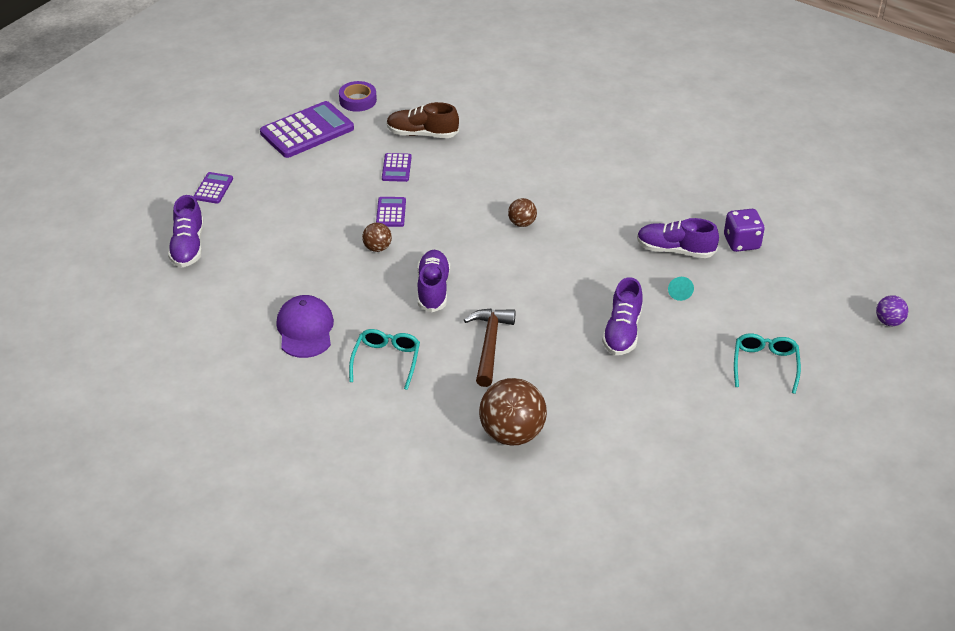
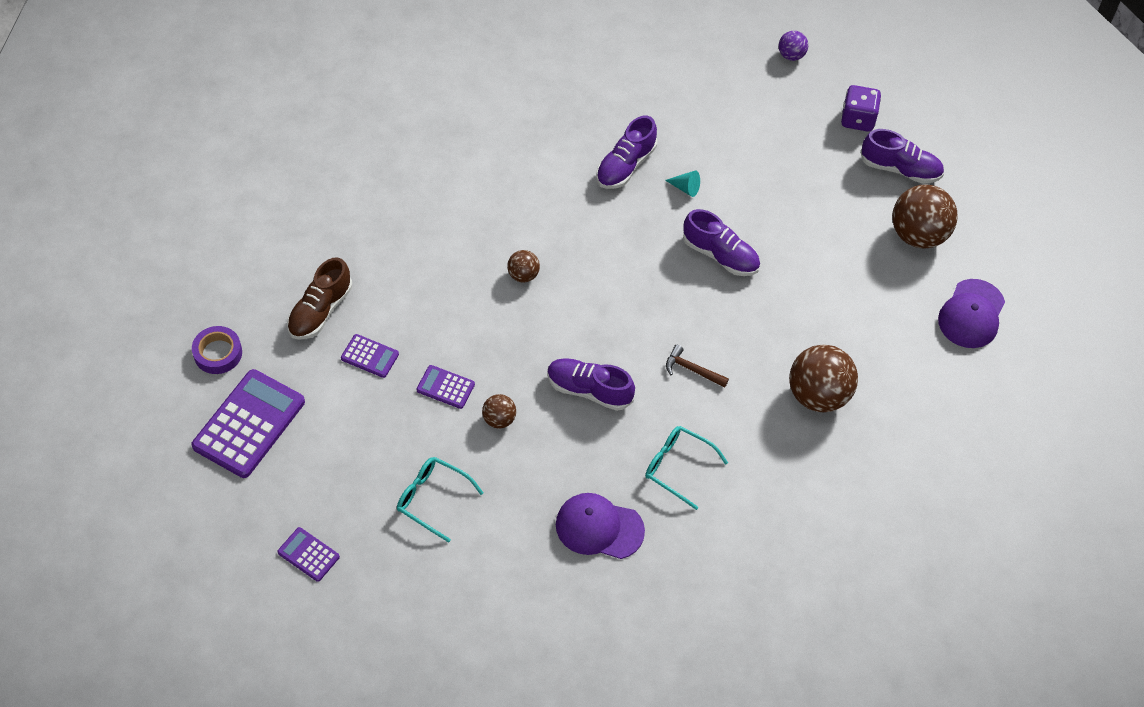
camera: 70 degrees left, 15 degrees up
purple shoe [168,195,204,267] -> purple shoe moved to [860,129,944,184]
purple calculator [260,101,354,158] -> purple calculator turned 45 degrees clockwise [192,369,305,478]
brown hammer [464,309,516,387] -> brown hammer [666,345,729,388], size x0.61
purple dice [724,209,765,252] -> purple dice moved to [841,85,881,132]
turquoise glasses [734,333,801,394] -> turquoise glasses moved to [397,457,484,543]
none -> brown ball [892,184,958,249]
none -> purple cap [938,279,1005,348]

